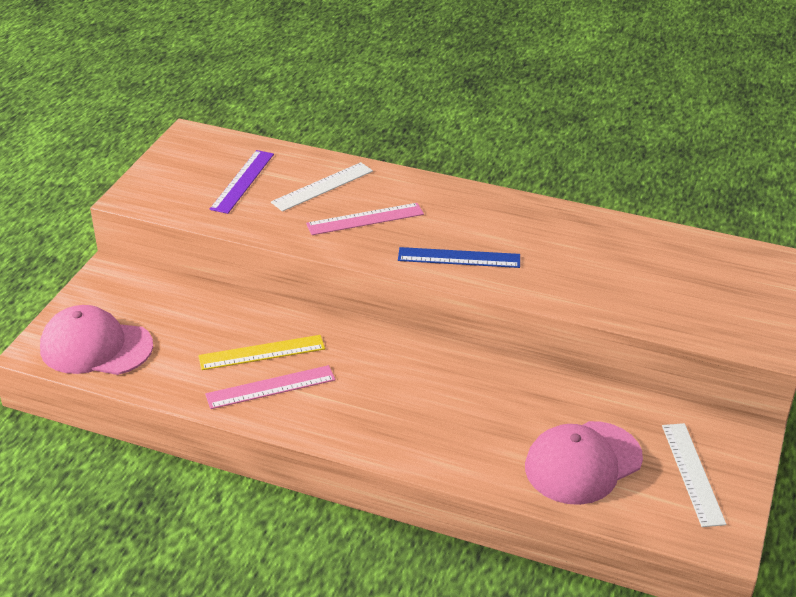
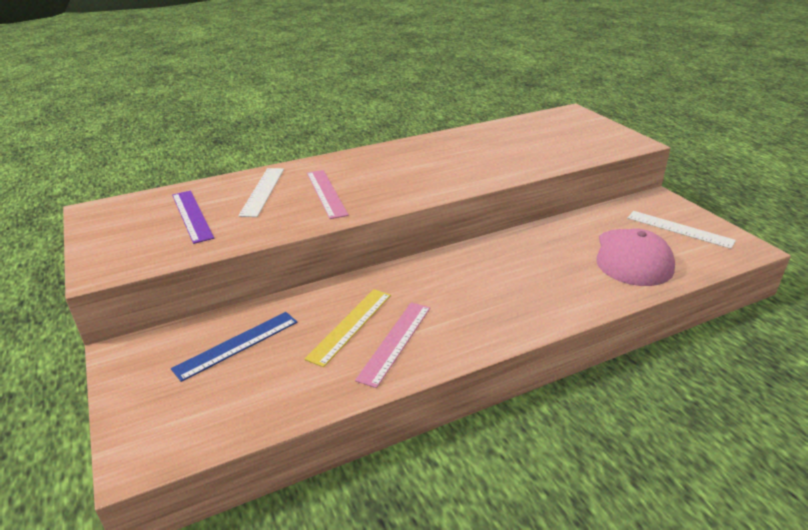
camera: 45 degrees left, 5 degrees down
pink cap [40,305,153,375] -> none
pink ruler [306,203,424,235] -> pink ruler turned 45 degrees counterclockwise [307,170,349,219]
blue ruler [398,247,520,268] -> blue ruler moved to [171,312,298,382]

